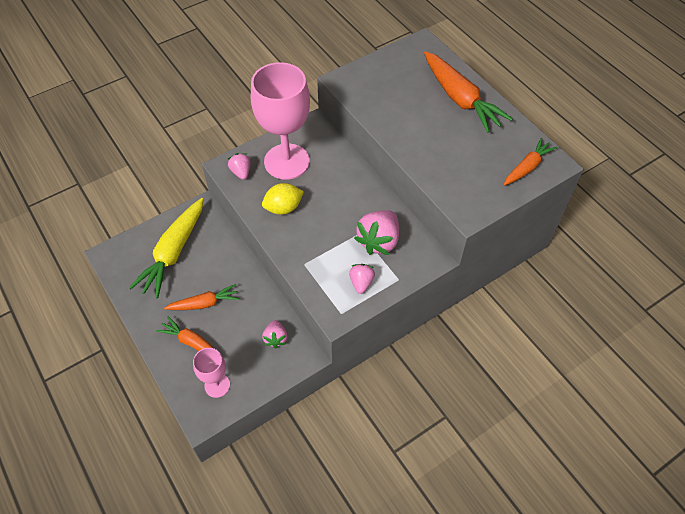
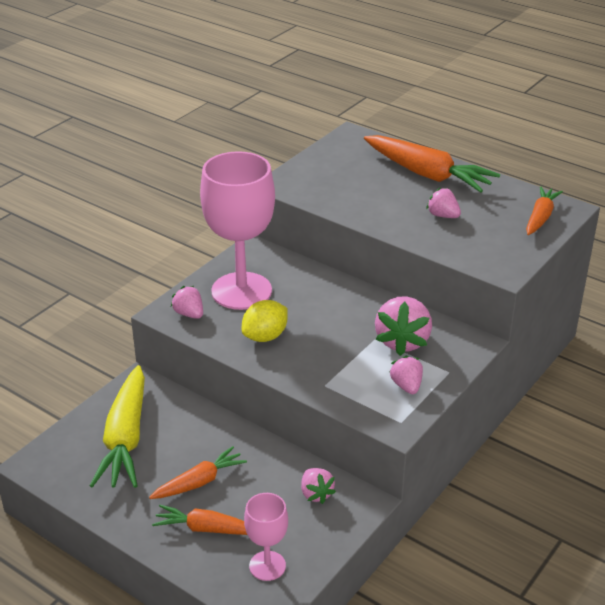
camera: 20 degrees left, 20 degrees down
none -> pink strawberry [426,187,461,218]

